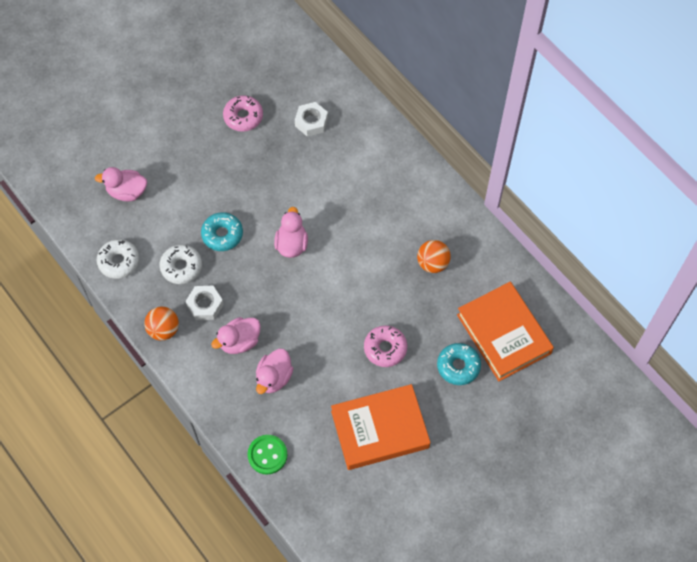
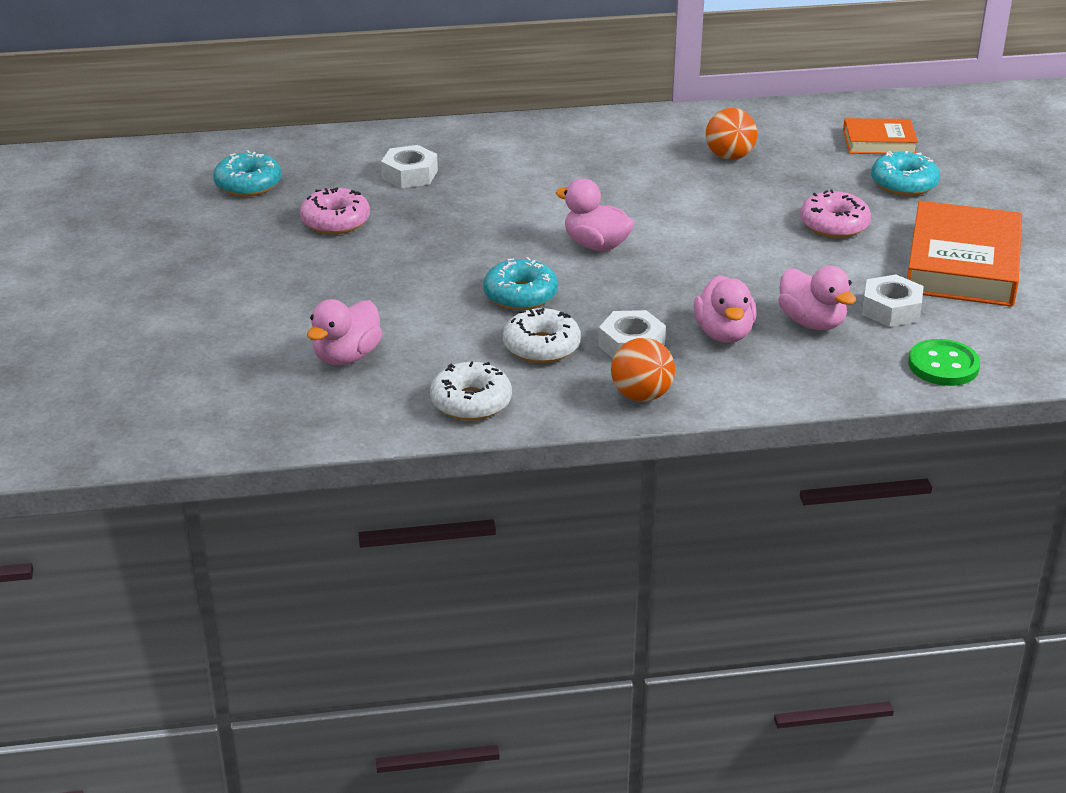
camera: 60 degrees left, 30 degrees down
orange book [457,282,554,381] -> orange book [843,118,918,154], size x0.55
none -> turquoise donut [213,150,282,196]
none -> white nut [862,274,923,327]

